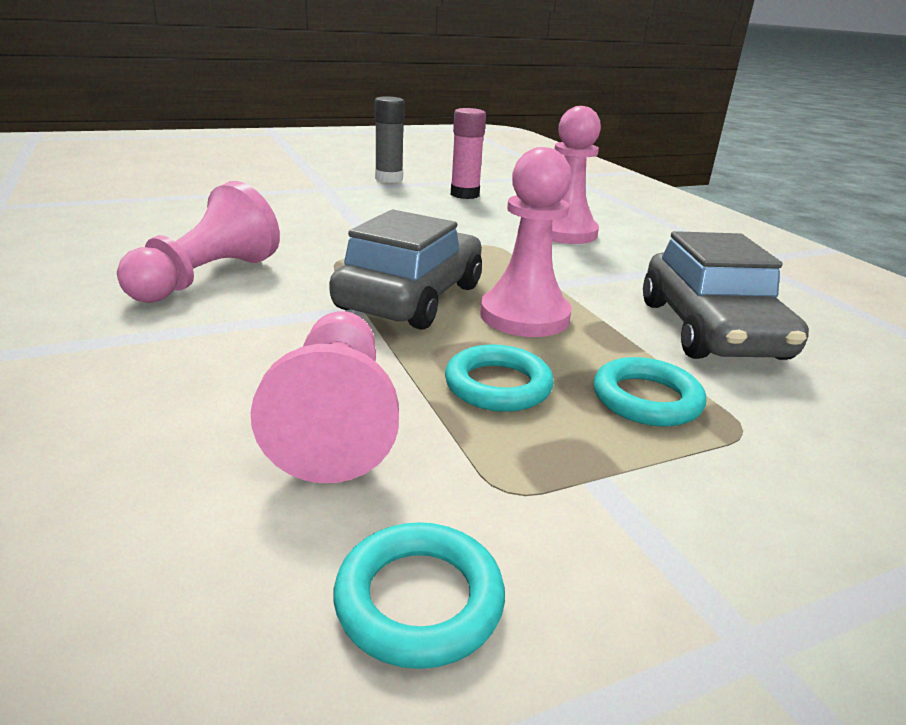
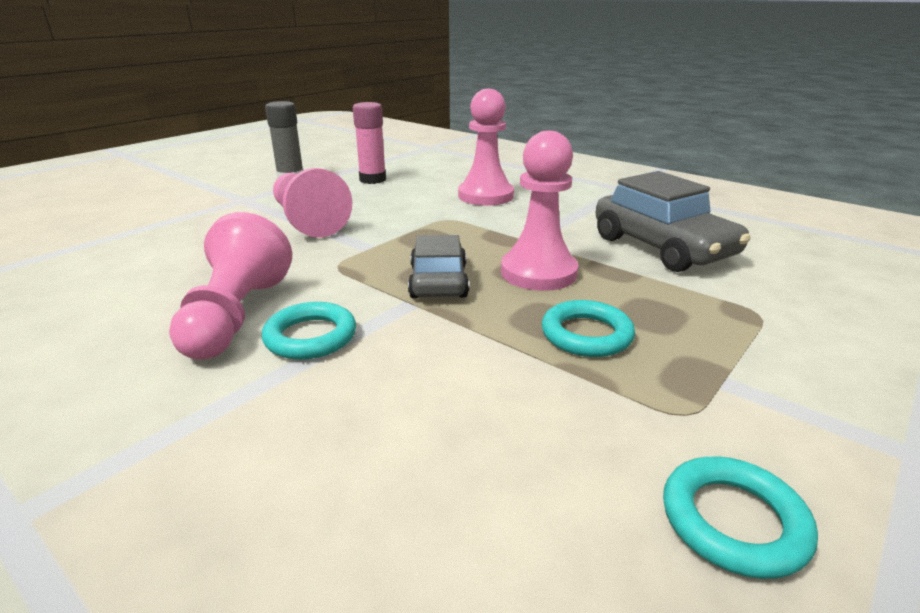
camera: 25 degrees left, 0 degrees up
pink pawn [251,311,399,483] -> pink pawn moved to [273,168,352,238]
grey car [329,210,482,330] -> grey car [408,235,469,299], size x0.63
turquoise ring [594,357,706,427] -> turquoise ring moved to [262,302,356,360]

